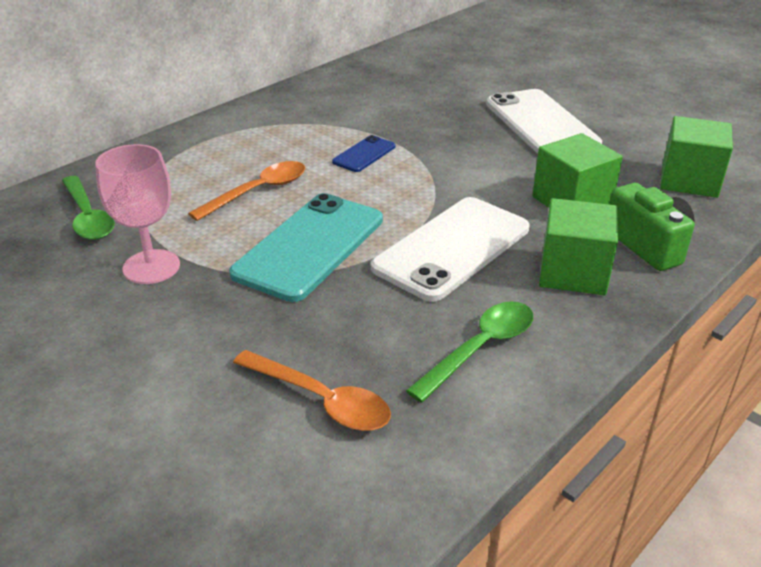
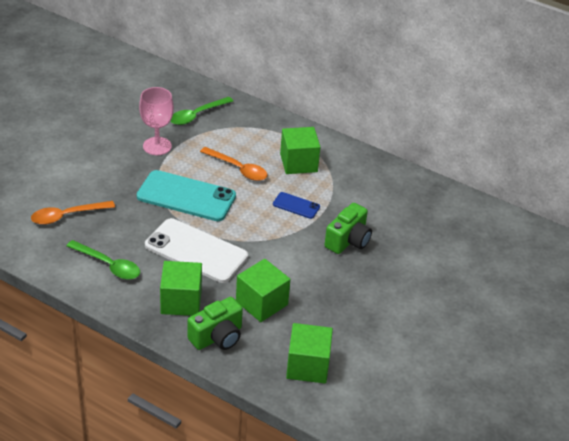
camera: 75 degrees right, 5 degrees up
orange spoon [233,350,391,431] -> orange spoon turned 45 degrees clockwise [31,201,115,225]
white phone [486,89,602,154] -> none
none -> green cube [280,127,320,174]
none -> green camera [325,203,372,254]

